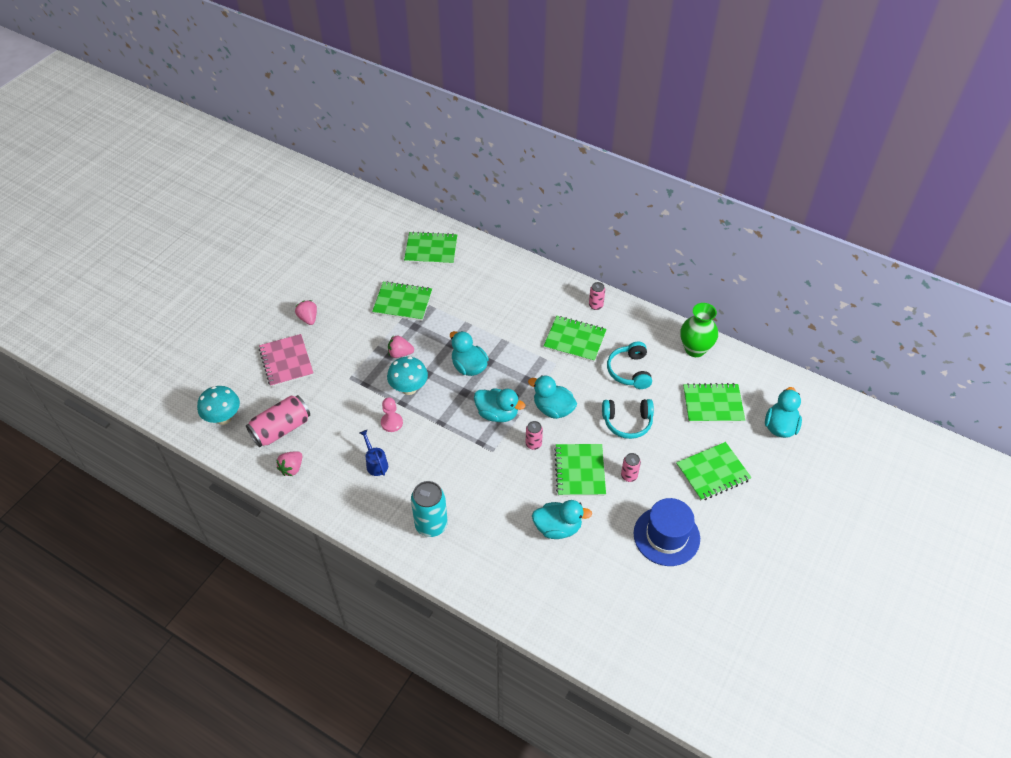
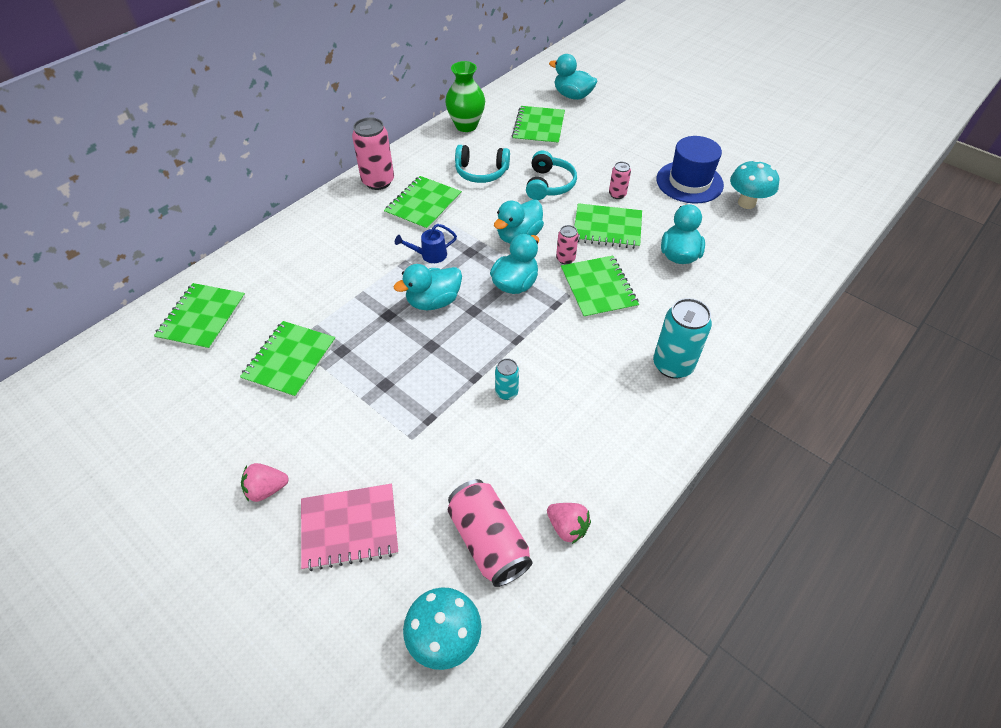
camera: 80 degrees left, 0 degrees up
blue watering can [360,430,388,476] -> blue watering can moved to [395,224,457,263]
pink pawn [381,398,403,432] -> turquoise can [495,358,519,400]
turquoise mushroom [387,356,428,395] -> turquoise mushroom moved to [730,160,779,209]
pink strawberry [388,335,414,358] -> none
pink can [589,282,605,310] -> pink can [352,117,394,190], size x1.88
green notebook [676,442,752,501] -> green notebook moved to [561,256,639,319]

